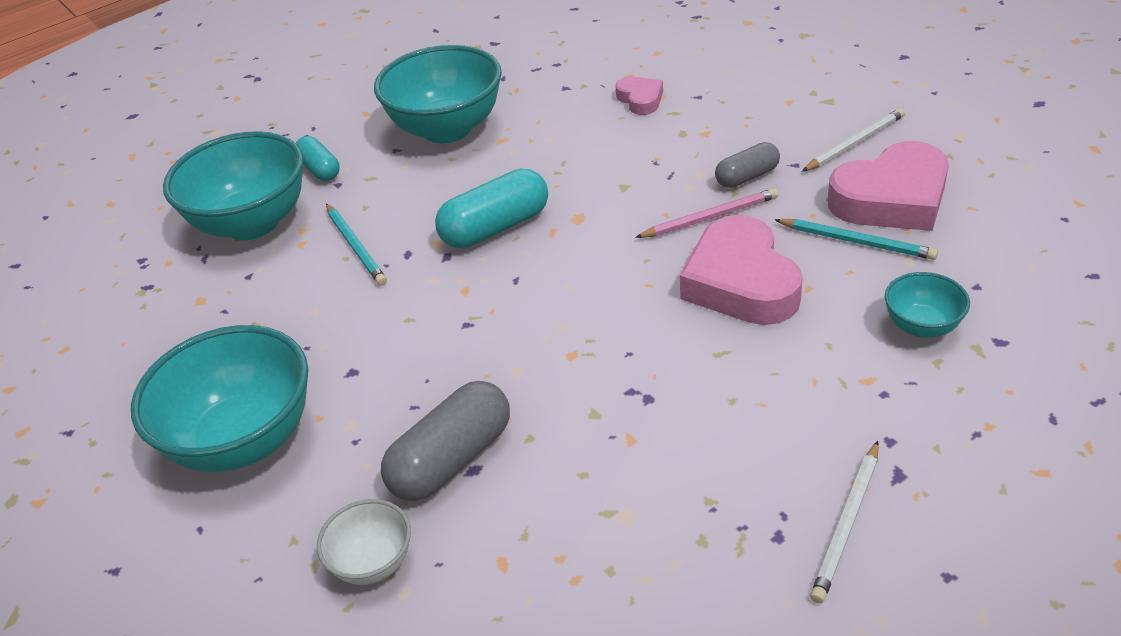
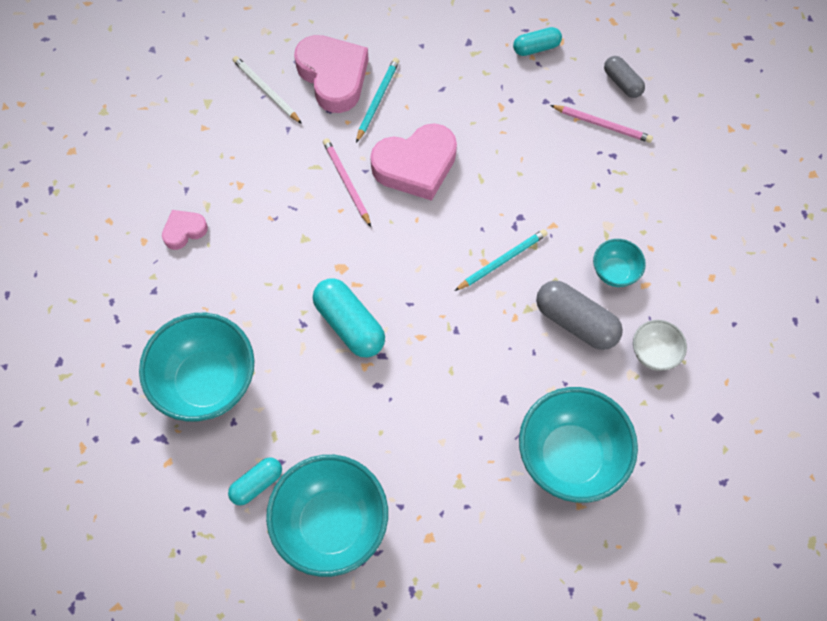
camera: 100 degrees left, 25 degrees up
turquoise pencil [326,204,387,286] -> turquoise pencil moved to [455,229,547,291]
grey capsule [715,142,780,188] -> grey capsule moved to [604,56,645,98]
white pencil [810,441,879,603] -> pink pencil [550,105,653,143]
turquoise bowl [885,272,970,338] -> turquoise bowl moved to [593,239,646,287]
none -> turquoise capsule [513,27,562,56]

